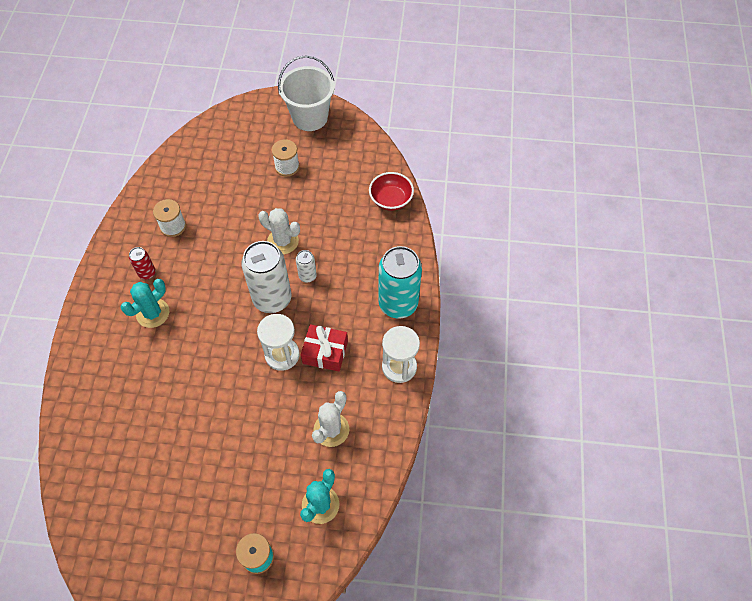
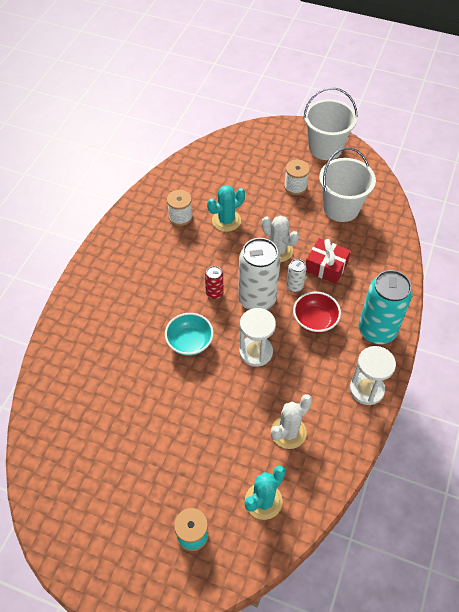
camera: 15 degrees right, 5 degrees down
turquoise cactus [121,279,169,328] -> turquoise cactus moved to [207,185,245,232]
red can [129,247,156,280] -> red can moved to [205,266,223,299]
red gift [301,324,348,372] -> red gift moved to [306,238,351,284]
red bowl [369,172,414,211] -> red bowl moved to [293,292,341,333]
none -> turquoise bowl [165,313,214,356]
none -> white bucket [319,148,376,222]

